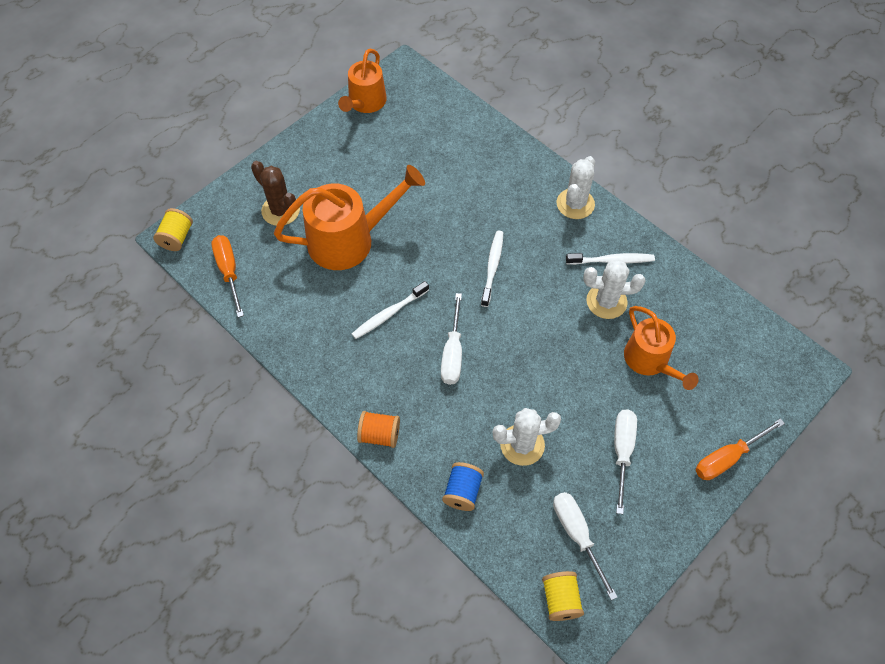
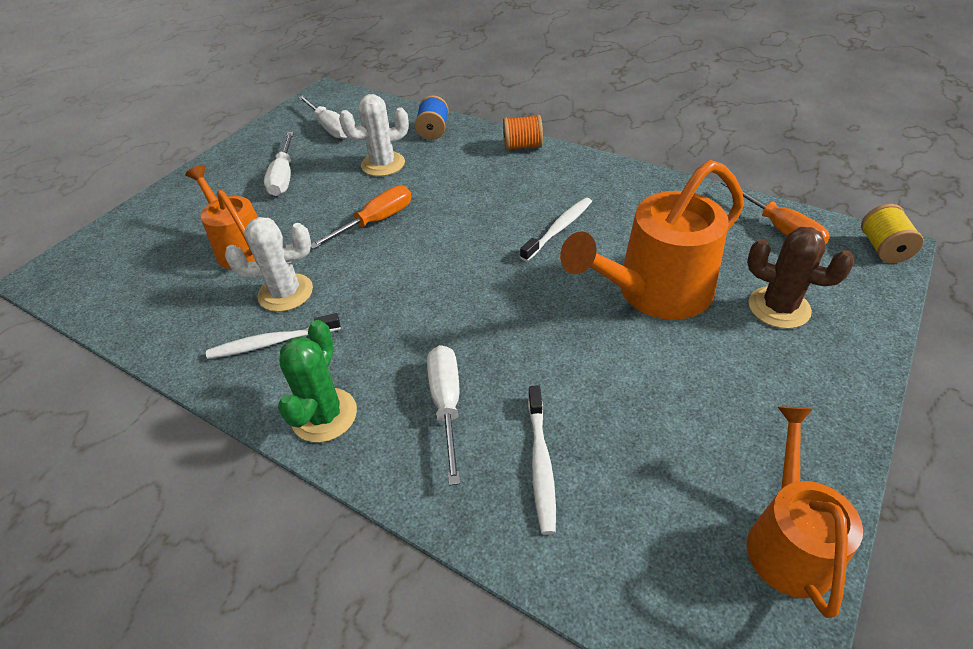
camera: 170 degrees right, 15 degrees down
white screwdriver [441,293,462,385] -> white screwdriver moved to [427,345,460,486]
white toothbrush [481,231,503,307] -> white toothbrush moved to [528,385,556,535]
yellow spool [542,571,584,621] -> none
white cactus [557,156,595,219] -> green cactus [278,320,357,443]
orange screwdriver [696,418,785,480] -> orange screwdriver moved to [311,185,412,249]

